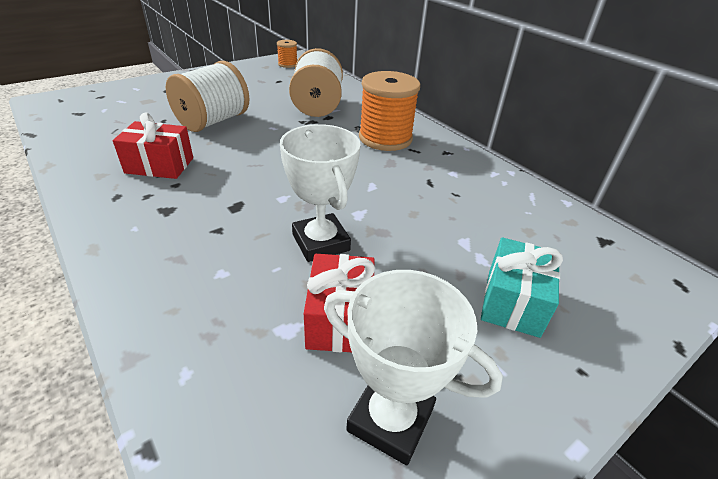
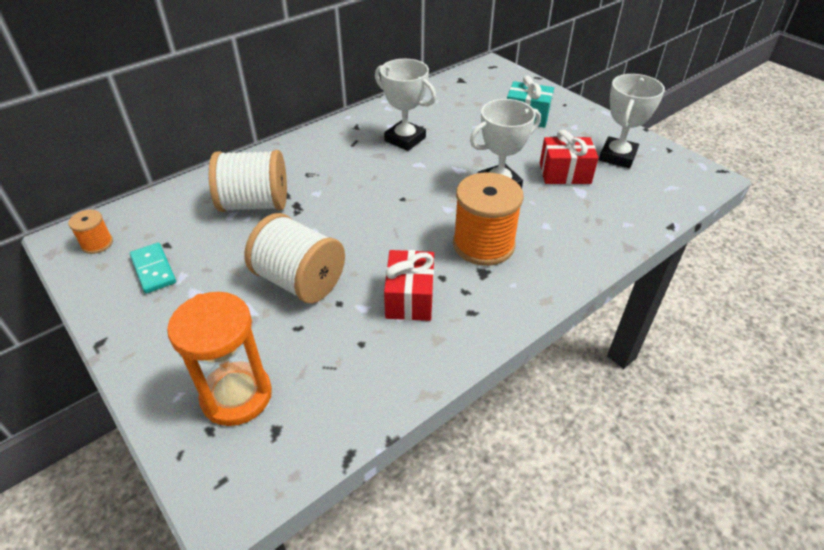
camera: 90 degrees left, 5 degrees up
orange spool [359,71,420,151] -> orange spool moved to [453,172,524,266]
none -> turquoise domino [130,243,176,294]
none -> orange hourglass [167,292,272,426]
none -> white trophy [375,59,436,151]

